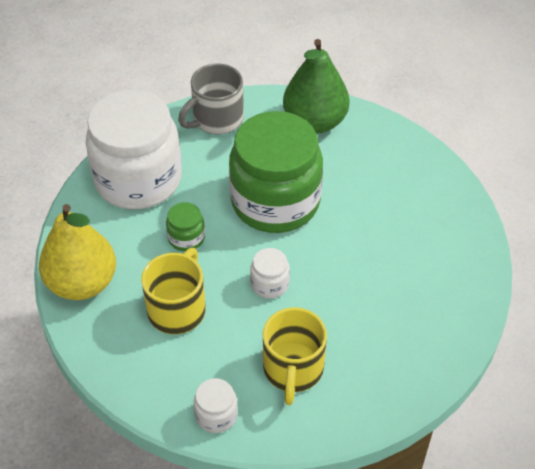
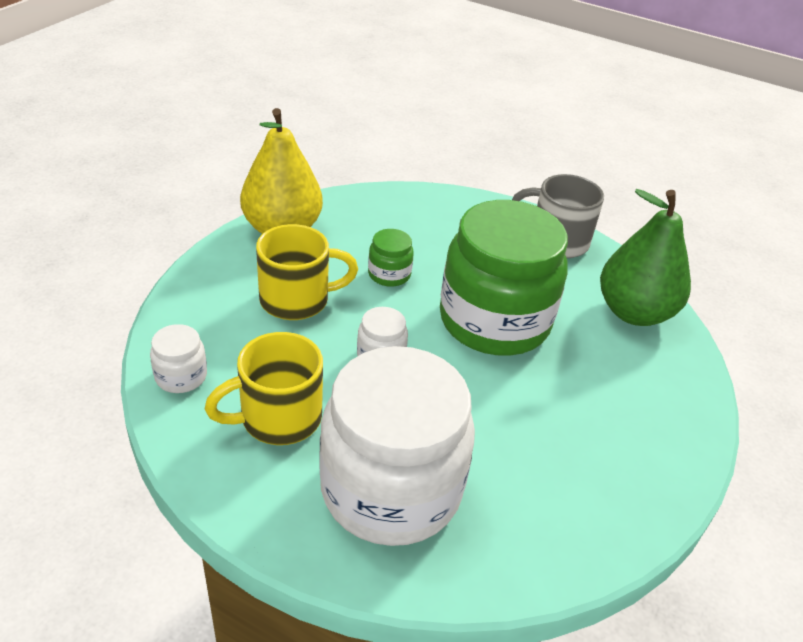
camera: 55 degrees right, 10 degrees down
white jar [86,90,182,209] -> white jar moved to [319,346,475,546]

